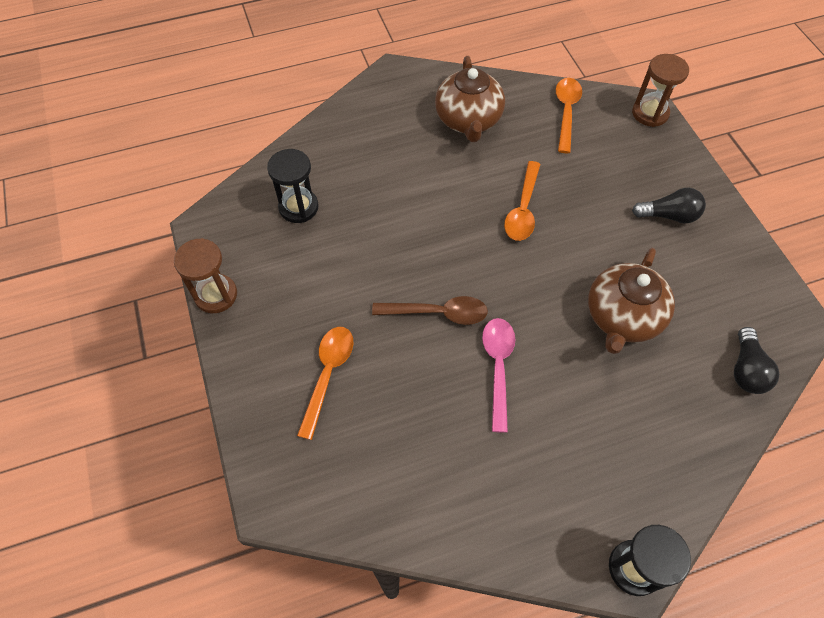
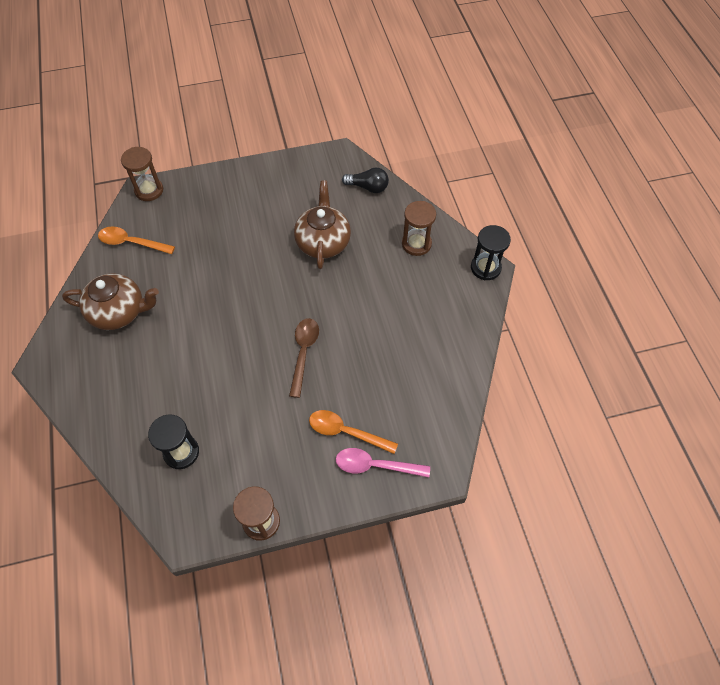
camera: 85 degrees left, 0 degrees up
pink spoon [482,318,515,433] -> pink spoon moved to [336,448,430,477]
orange spoon [504,161,541,241] -> none
brown teapot [588,248,675,354] -> brown teapot turned 120 degrees counterclockwise [294,181,351,269]
black light bulb [632,188,706,224] -> none
none -> brown hourglass [402,201,436,256]

